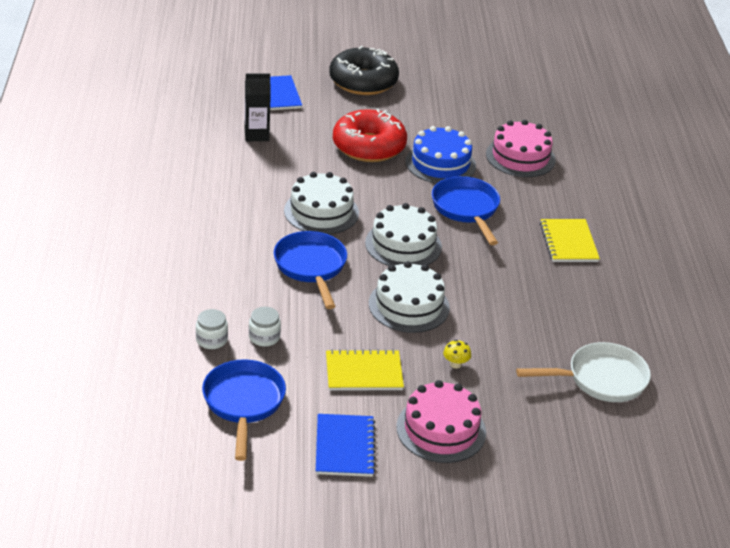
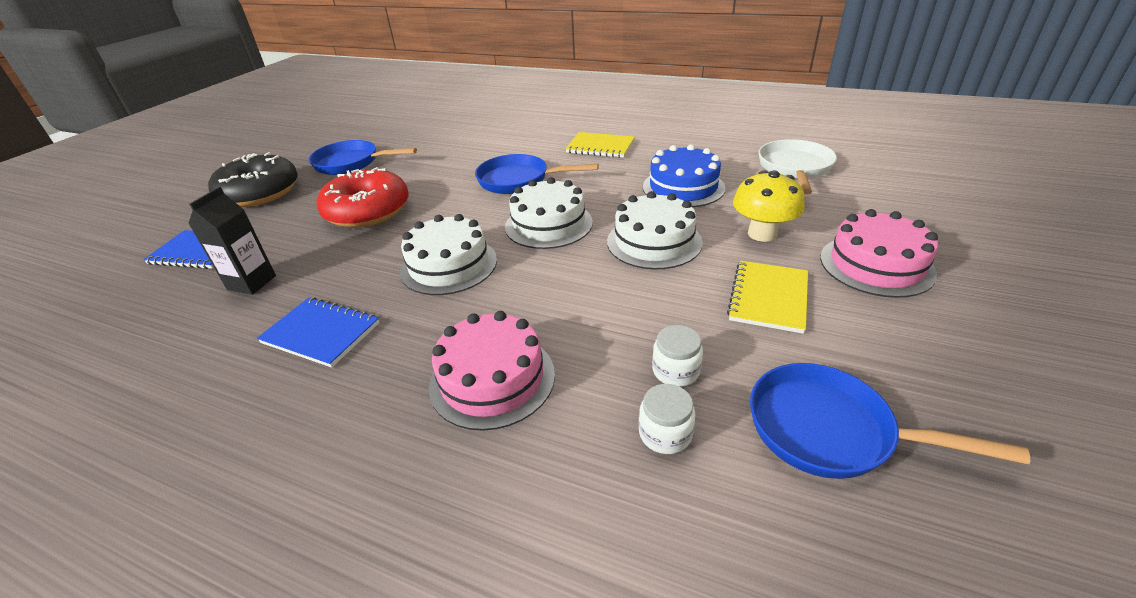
camera: 60 degrees left, 0 degrees up
blue pan [274,231,347,309] -> blue pan moved to [308,140,417,175]
blue notebook [316,414,376,477] -> blue notebook moved to [257,297,379,368]
blue cake [406,126,476,184] -> blue cake moved to [643,144,725,207]
yellow mushroom [443,340,471,369] -> yellow mushroom [733,170,805,242], size x2.13
pink cake [486,120,556,177] -> pink cake moved to [429,311,555,431]

